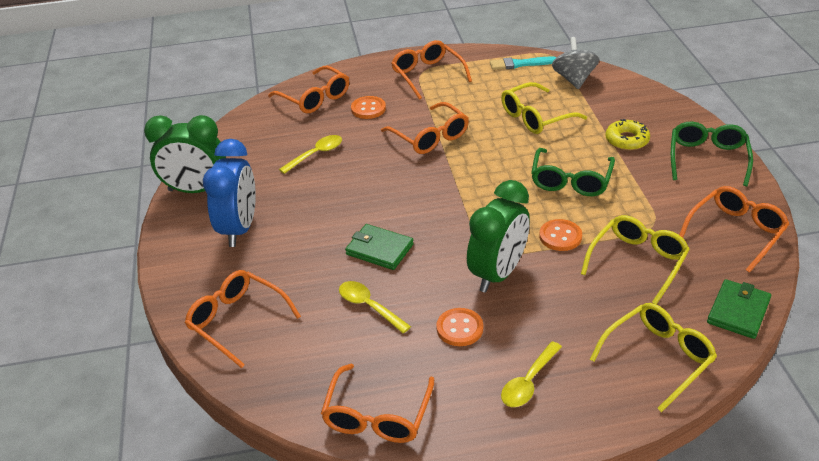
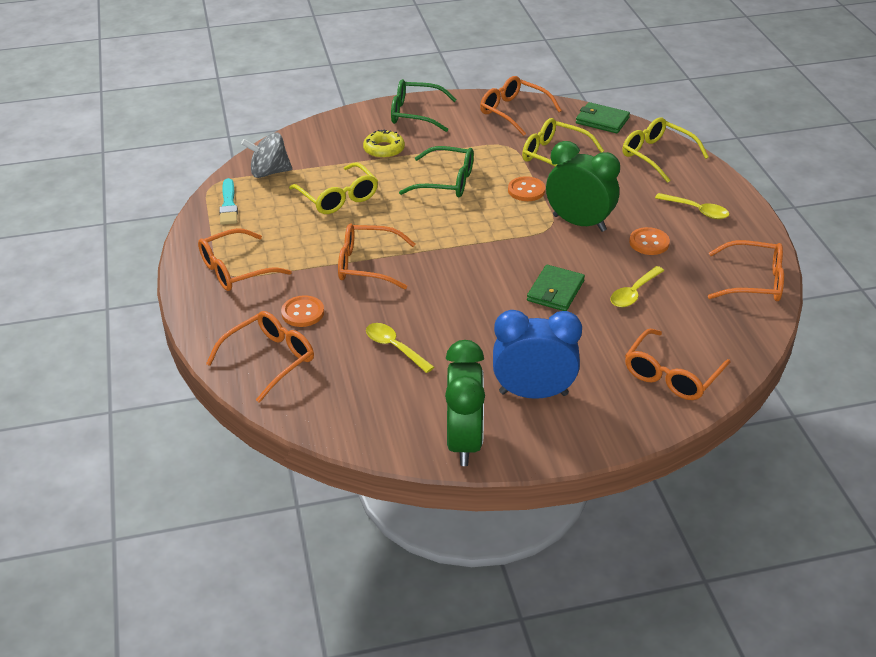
camera: 95 degrees left, 0 degrees up
orange glasses [381,102,469,154] -> orange glasses turned 135 degrees counterclockwise [338,223,415,289]

